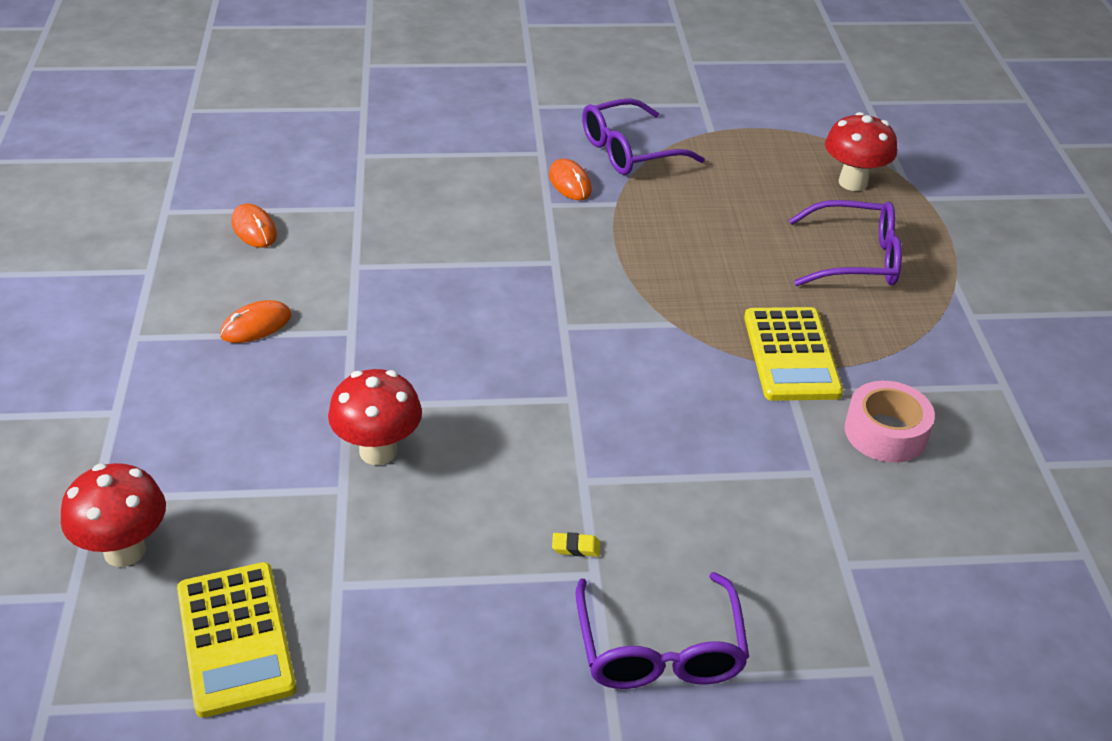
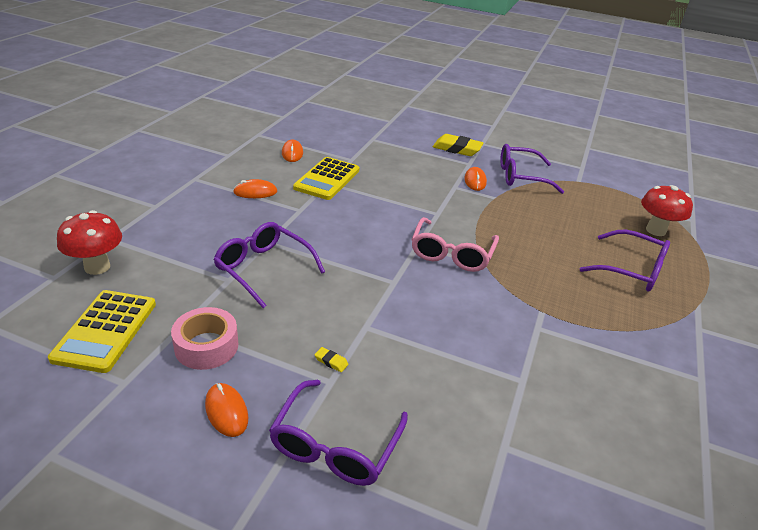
camera: 25 degrees right, 5 degrees down
red mushroom [328,369,422,465] -> purple glasses [214,222,325,308]
yellow calculator [744,307,843,401] -> yellow calculator moved to [293,157,360,200]
pink tape [845,381,935,463] -> pink tape moved to [171,307,238,370]
none -> orange mouse [205,383,248,437]
none -> pink glasses [411,217,499,272]
none -> yellow eraser [433,134,483,156]

